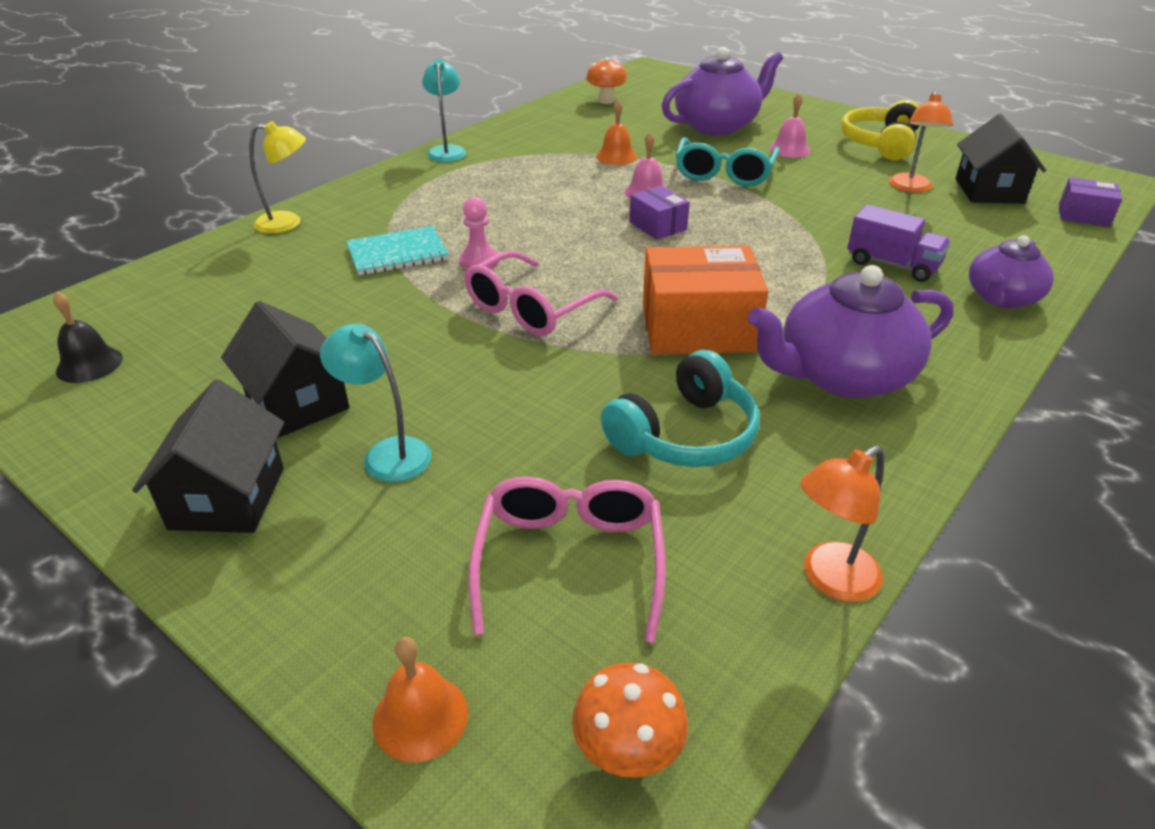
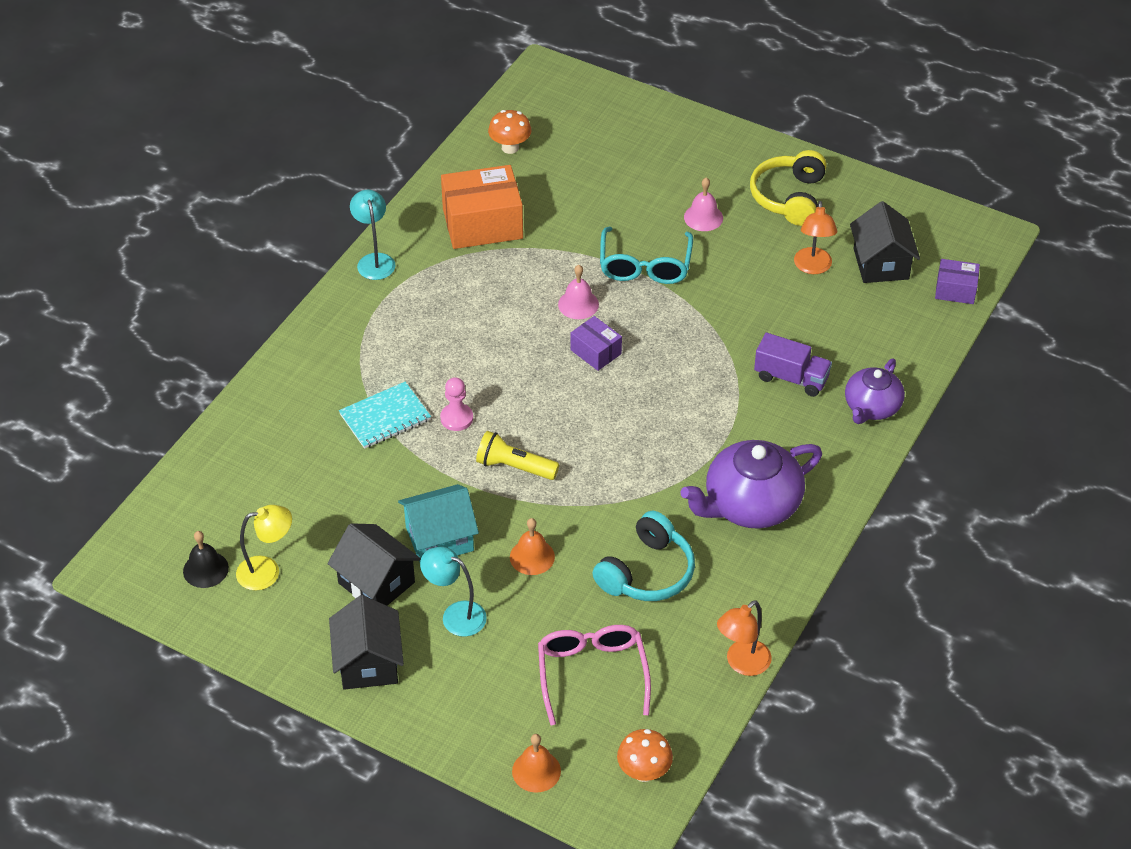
camera: 10 degrees left, 10 degrees up
yellow lamp [249,121,306,234] -> yellow lamp moved to [236,505,292,590]
pink glasses [464,251,618,336] -> yellow flashlight [476,431,559,480]
orange bell [596,99,637,165] -> orange bell moved to [510,518,555,575]
orange box [643,246,768,354] -> orange box moved to [441,165,523,249]
purple teapot [662,47,783,135] -> none
none -> turquoise house [398,484,479,562]

